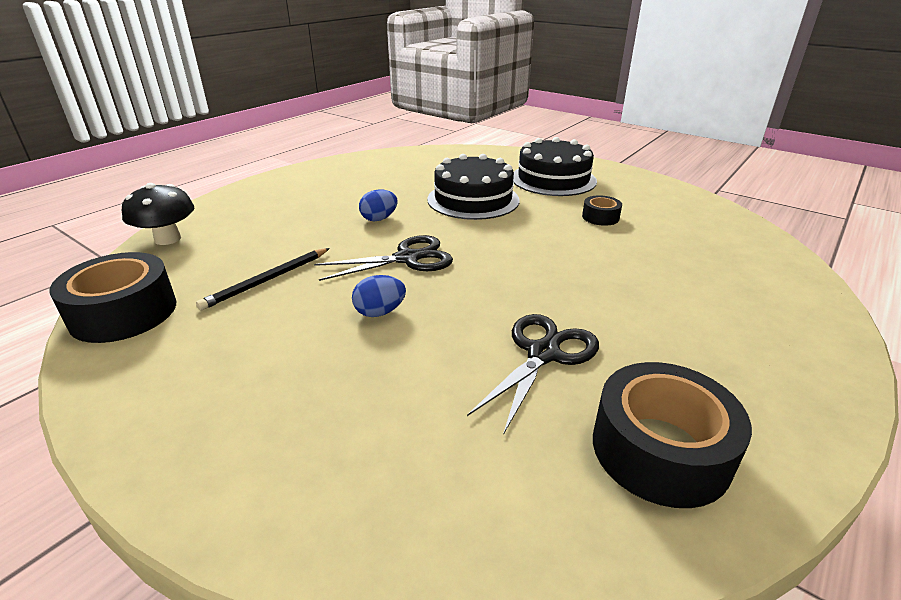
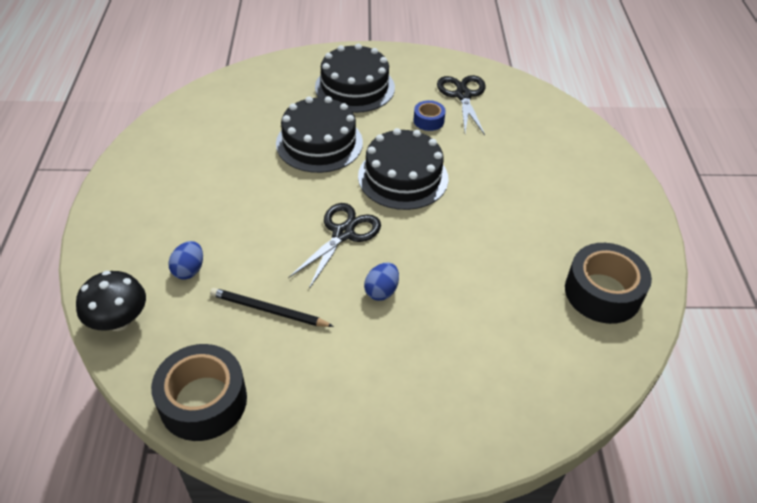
camera: 40 degrees left, 15 degrees up
black pencil [196,248,330,310] -> black pencil turned 105 degrees clockwise [210,288,334,327]
blue egg [359,189,397,221] -> blue egg moved to [169,241,203,280]
black scissors [467,314,599,435] -> black scissors moved to [437,75,486,135]
black tape [582,195,622,226] -> blue tape [413,100,446,131]
none -> black cake [358,128,448,210]

